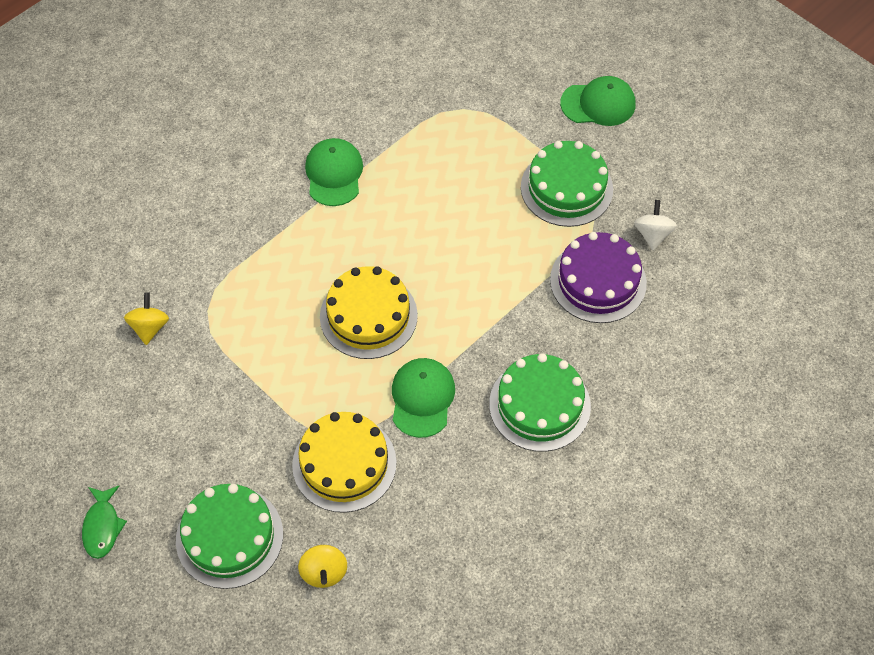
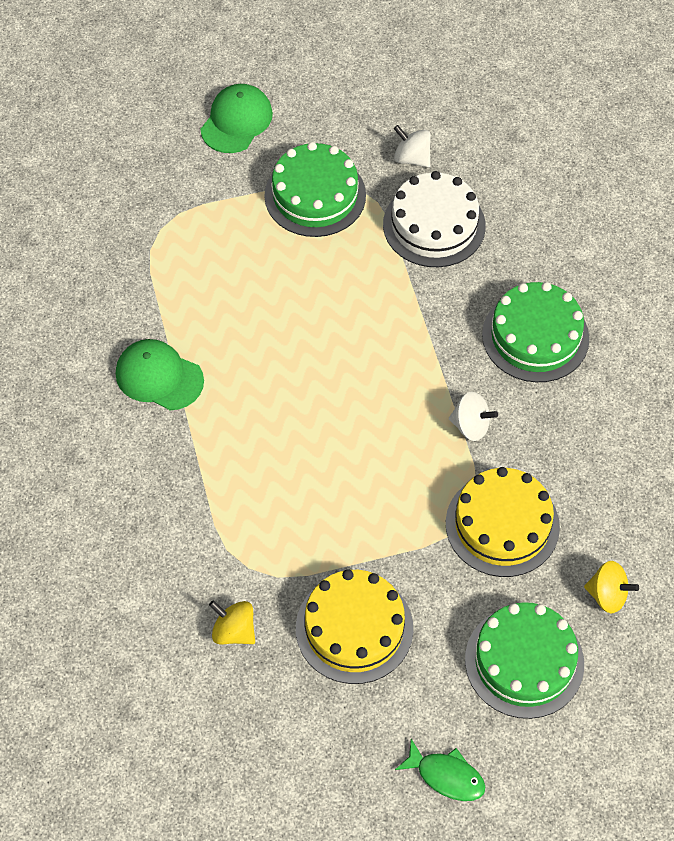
camera: 60 degrees left, 0 degrees up
yellow cake [320,266,418,359] -> yellow cake moved to [296,569,413,684]
green cap [392,358,455,438] -> white spinning top [449,392,498,441]
purple cake [550,232,647,323] -> white cake [383,171,486,267]

